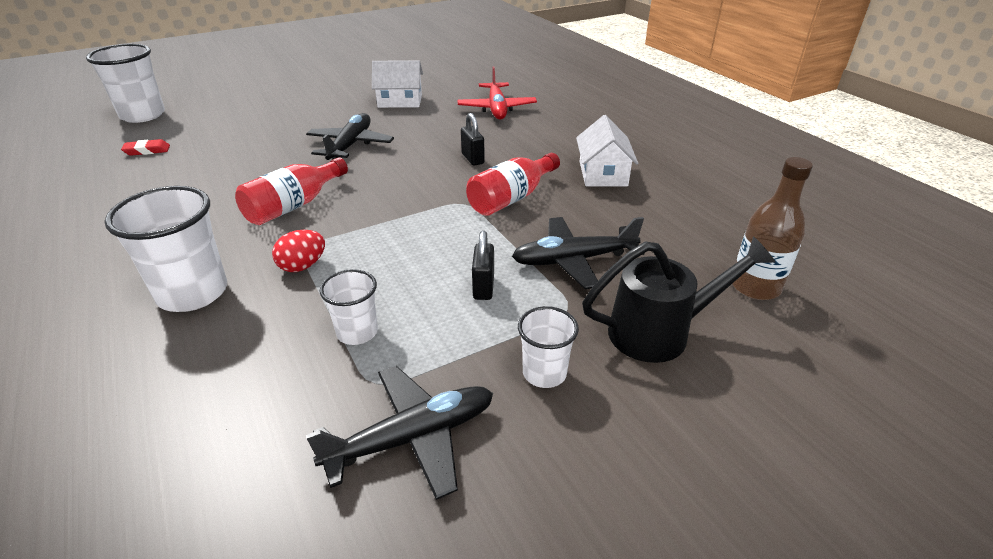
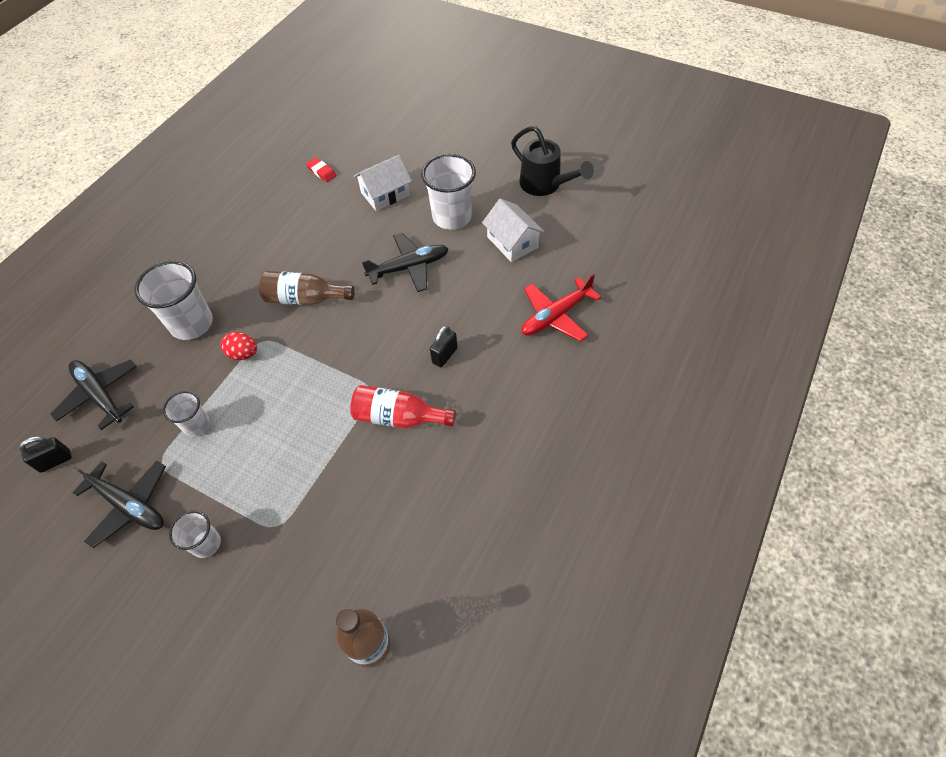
camera: 60 degrees right, 20 degrees up
white cup [86,44,165,123] -> white cup moved to [421,154,476,230]
red bottle [235,157,348,225] -> brown bottle [259,271,355,306]
black padlock [472,231,494,300] -> black padlock moved to [19,436,72,473]
black plane [512,217,645,289] -> black plane moved to [51,359,137,430]
white house [576,115,638,186] -> white house moved to [354,155,412,211]
black watering can [582,237,775,363] -> black watering can moved to [511,126,594,196]

